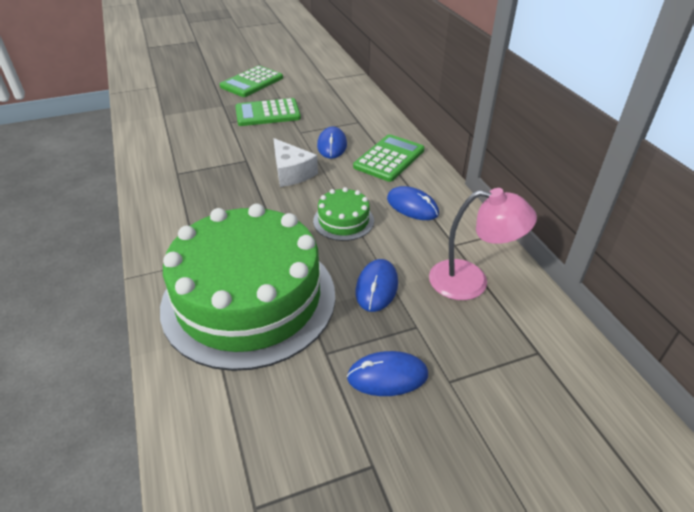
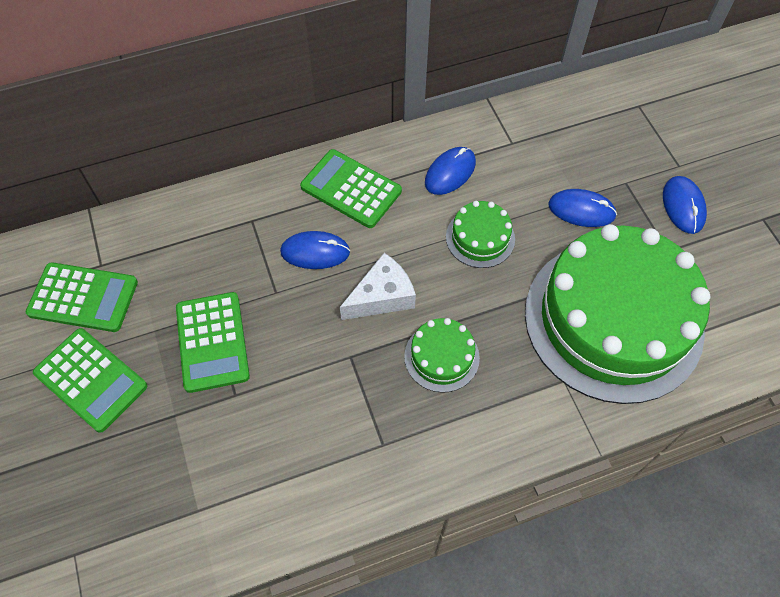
camera: 90 degrees left, 20 degrees up
pink lamp [429,188,537,300] -> none
none -> green calculator [26,262,138,332]
none -> green cake [404,318,480,393]

